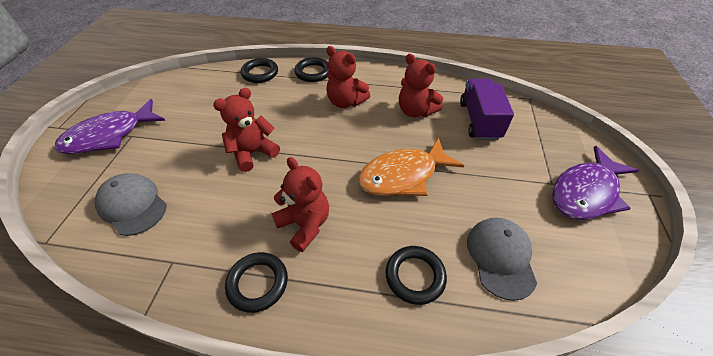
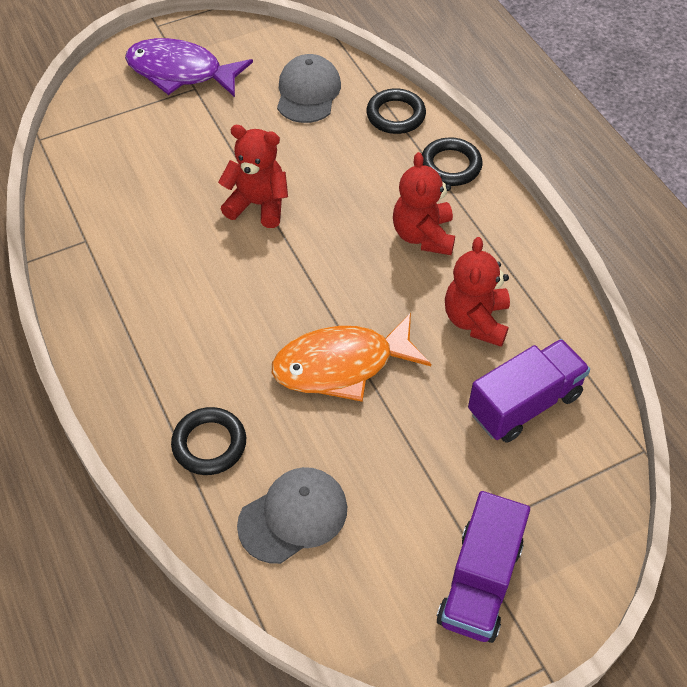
camera: 55 degrees right, 5 degrees up
grey cap [94,173,167,236] -> grey cap moved to [277,54,341,123]
black ring [225,252,288,313] -> none
red teddy bear [271,157,329,252] -> none
orange fish [357,137,464,196] -> orange fish turned 45 degrees counterclockwise [272,313,431,402]
purple fish [552,146,639,220] -> purple truck [437,491,530,643]

